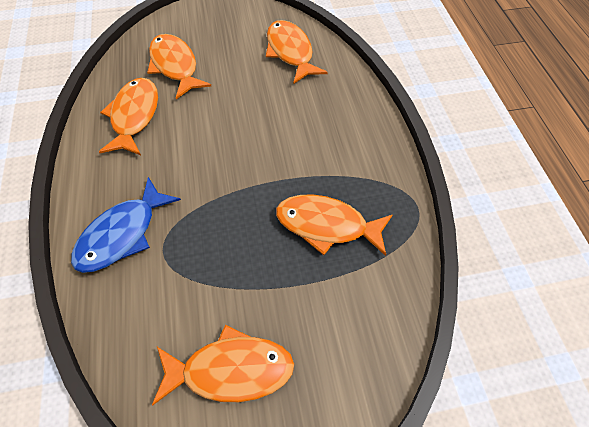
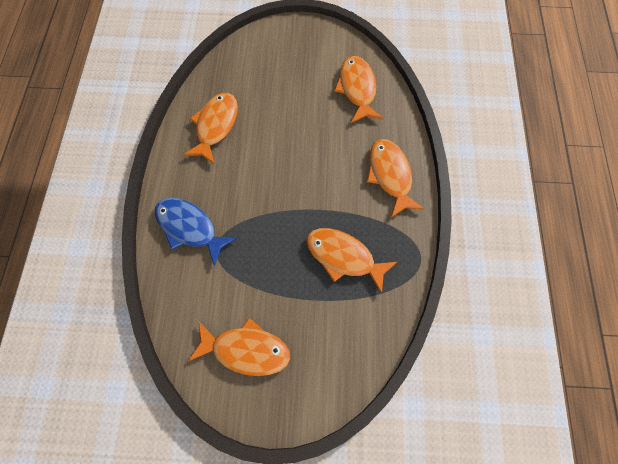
camera: 15 degrees right, 10 degrees up
blue fish [71,177,181,273] -> blue fish turned 75 degrees clockwise [155,198,237,266]
orange fish [147,34,211,99] -> orange fish moved to [367,139,424,218]

